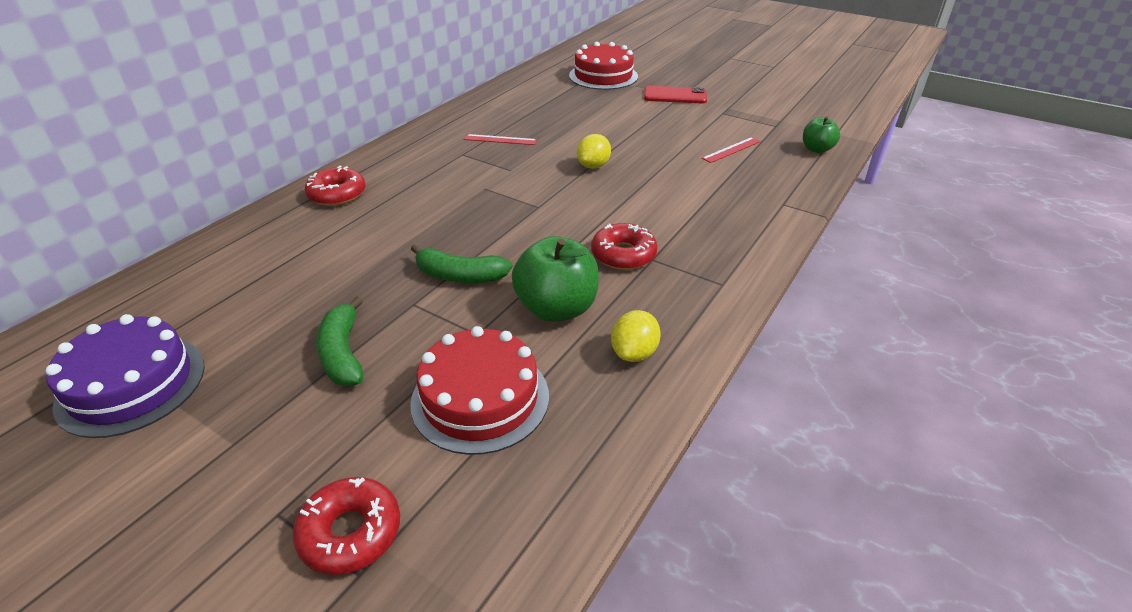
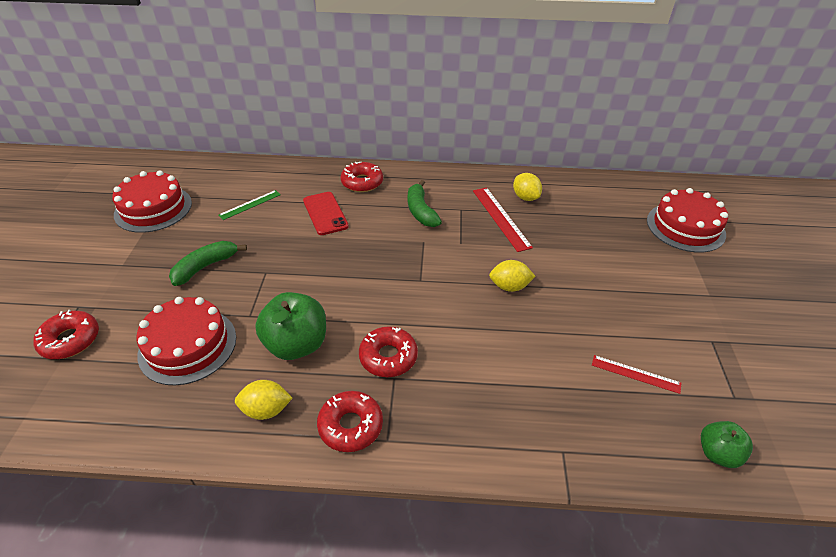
camera: 60 degrees right, 5 degrees up
purple cake [46,314,205,438] -> red cake [112,170,192,233]
green banana [411,244,513,283] -> green banana moved to [408,180,442,227]
red ruler [464,134,537,145] -> red ruler [473,187,533,252], size x1.57
red phone [644,86,707,103] -> red phone moved to [303,192,349,235]
none -> green ruler [218,190,281,220]
none -> red donut [317,391,383,452]
none -> yellow lemon [513,173,542,201]

